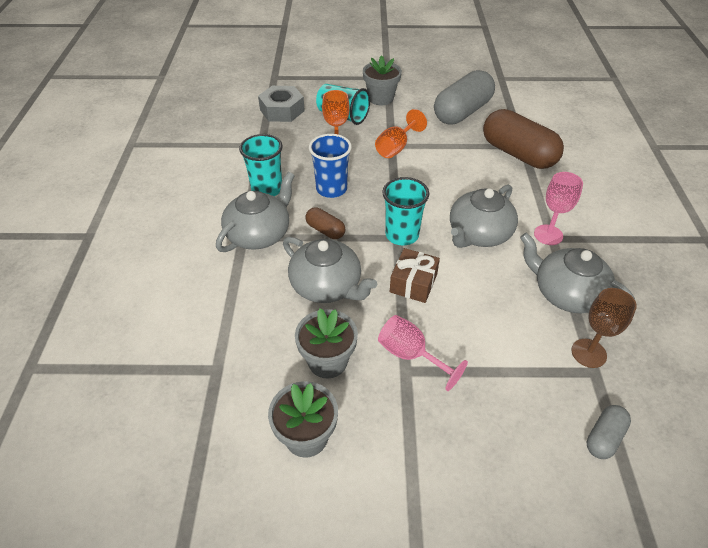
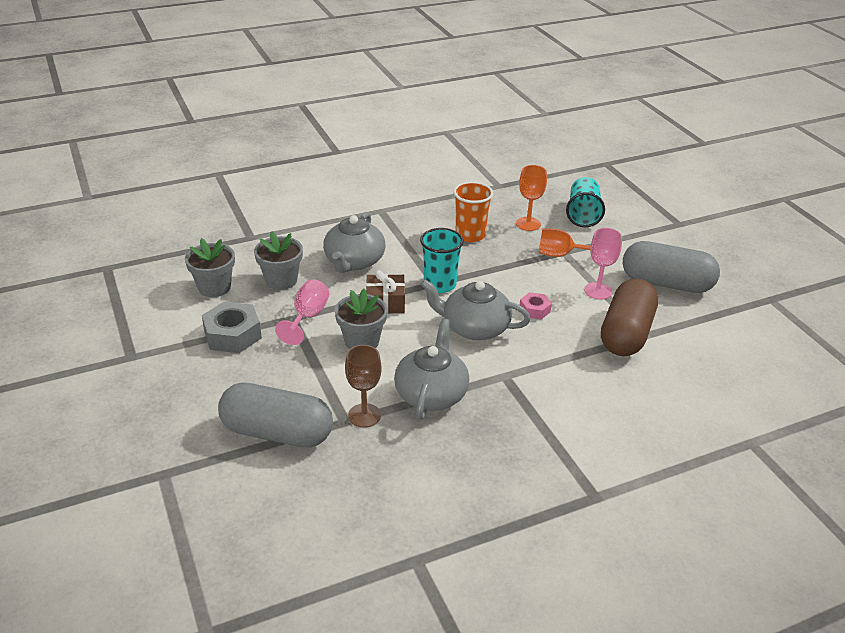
camera: 65 degrees right, 10 degrees down
grey teapot [216,172,295,252] -> none
turquoise cup [239,134,283,196] -> none
grey nut [258,86,305,122] -> grey nut moved to [202,301,262,353]
brown capsule [306,207,345,239] -> none
blue cup [309,134,352,198] -> orange cup [453,182,493,242]
grey flower pot [363,55,402,105] -> grey flower pot moved to [335,289,387,349]
pink goblet [534,172,583,245] -> pink goblet moved to [584,228,622,300]
grey capsule [587,405,631,459] -> grey capsule [218,382,333,448], size x2.12
none -> pink nut [520,292,552,320]

